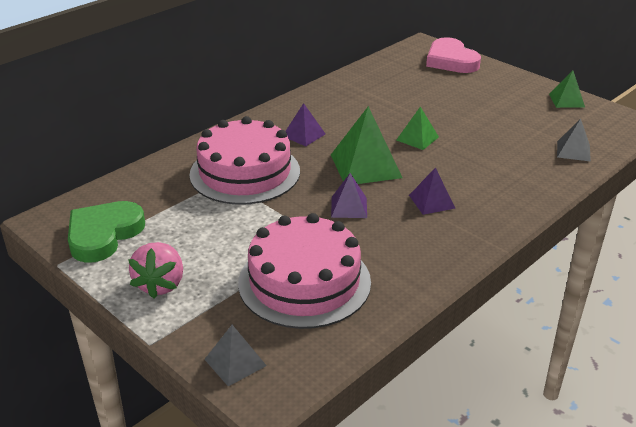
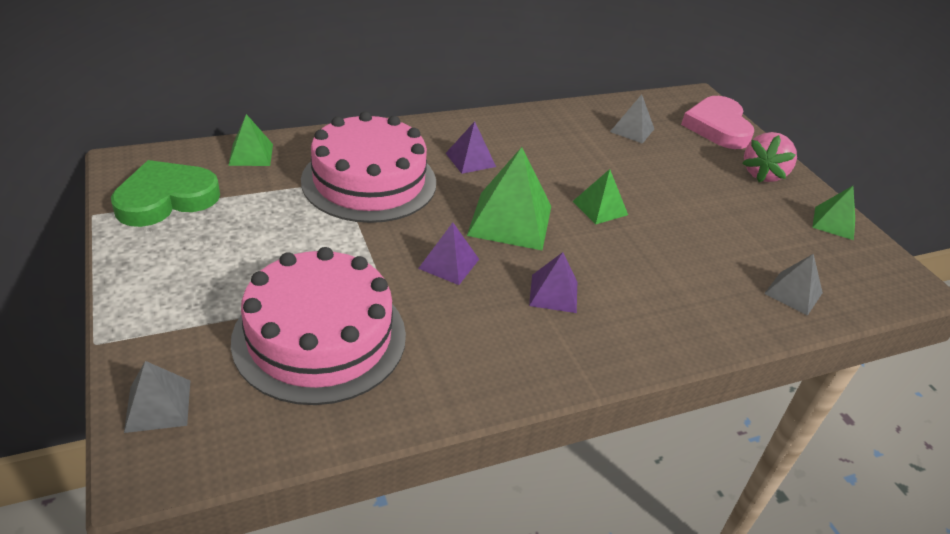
camera: 20 degrees right, 5 degrees up
pink strawberry [128,242,183,299] -> pink strawberry moved to [742,132,797,182]
none -> green pyramid [228,114,273,166]
none -> grey pyramid [610,94,654,144]

